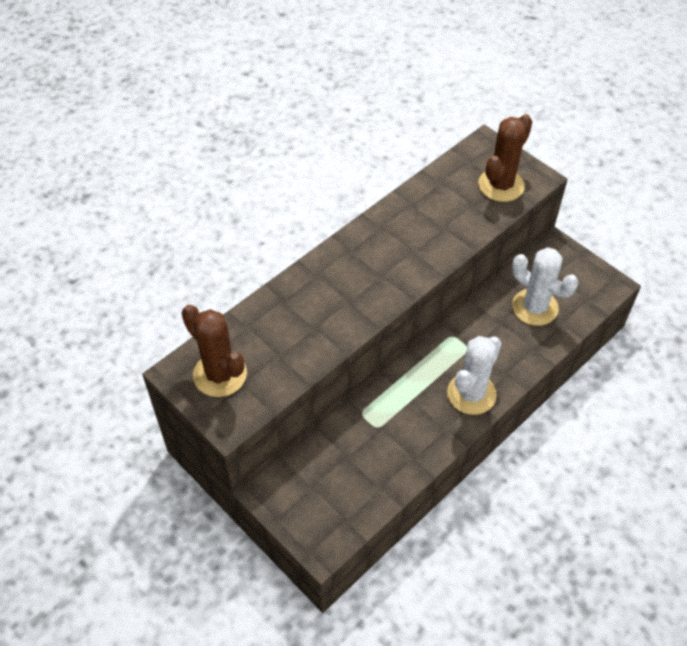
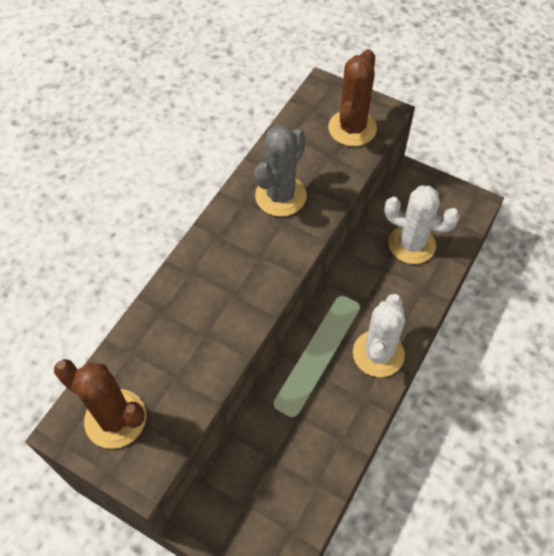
camera: 15 degrees left, 5 degrees up
none -> grey cactus [255,125,307,217]

